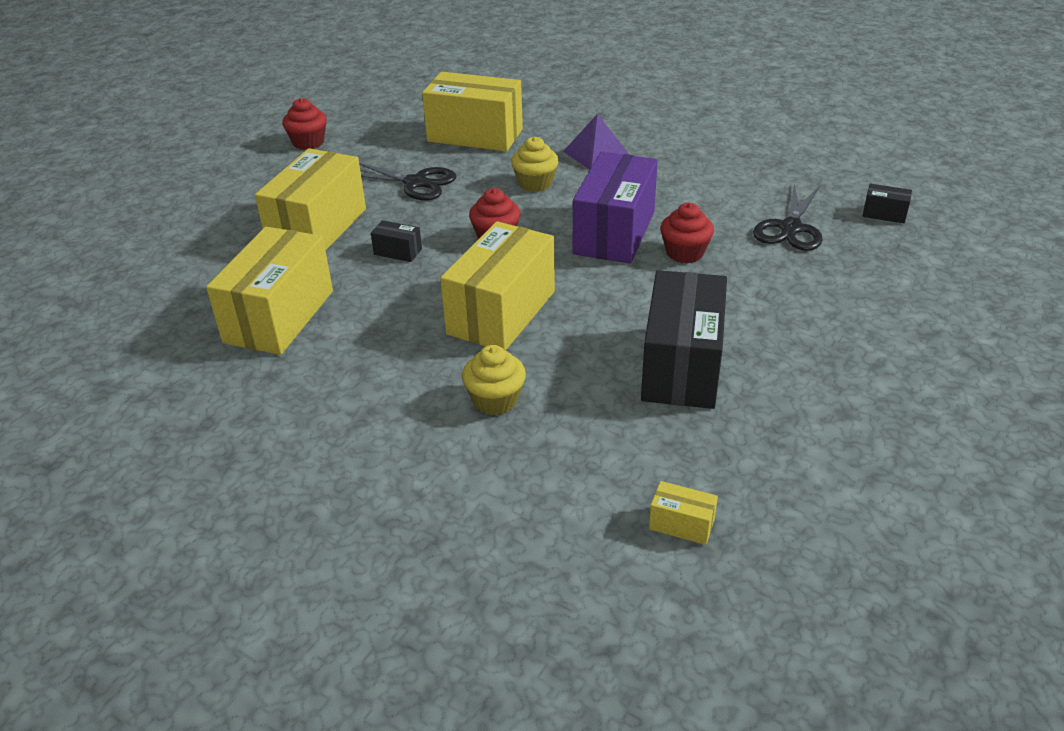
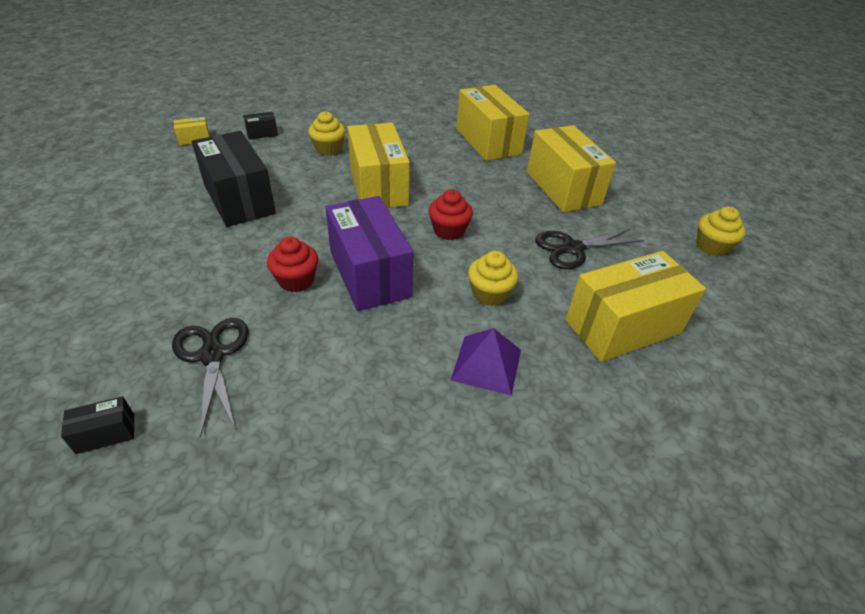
camera: 135 degrees right, 5 degrees up
red cupcake [282,98,327,150] -> yellow cupcake [696,206,746,256]
black box [371,220,422,262] -> black box moved to [243,112,278,139]

